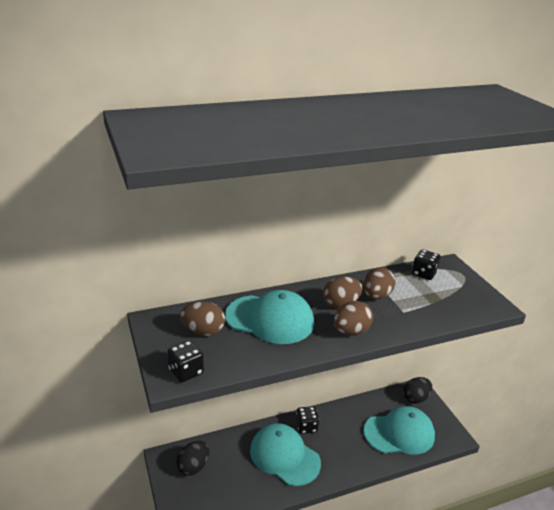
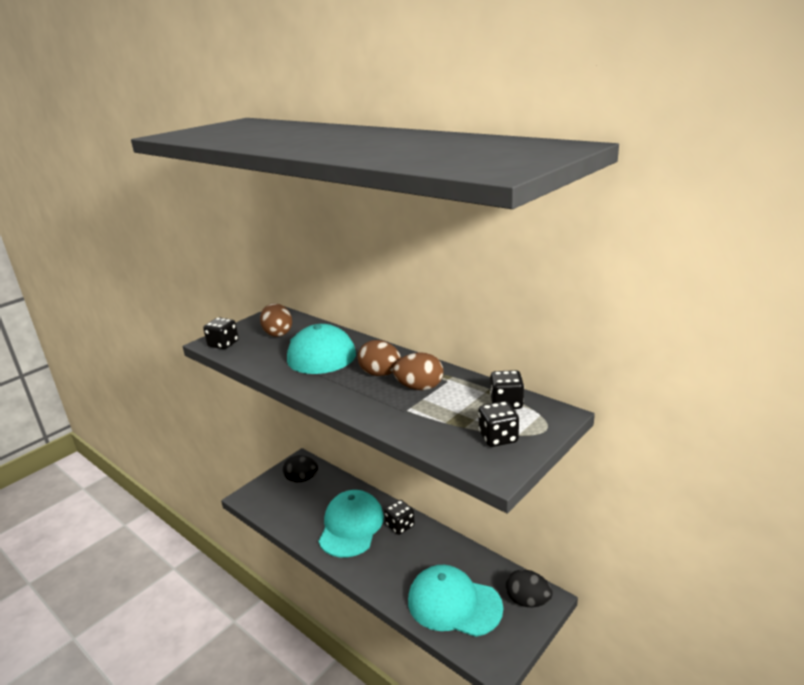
camera: 65 degrees right, 5 degrees down
brown egg [334,301,373,335] -> none
turquoise cap [364,406,435,454] -> turquoise cap turned 150 degrees clockwise [408,565,503,637]
none -> black dice [478,401,519,447]

